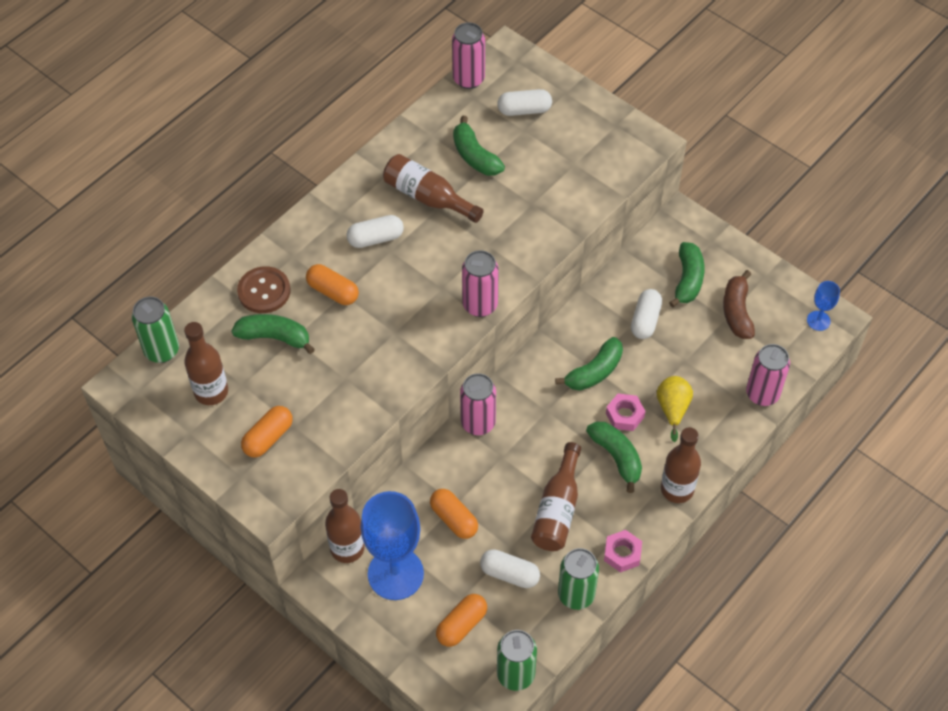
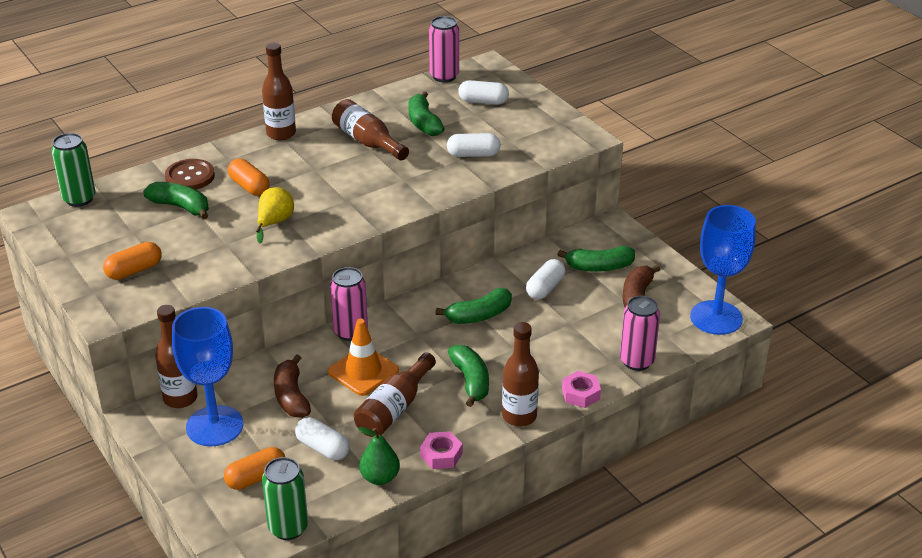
camera: 15 degrees right, 20 degrees down
brown bottle [184,322,228,405] -> brown bottle moved to [262,43,296,140]
white capsule [346,215,404,248] -> white capsule moved to [447,133,501,157]
orange capsule [430,489,478,539] -> brown banana [274,354,311,418]
pink can [462,250,499,317] -> none
green can [558,548,599,610] -> green pear [358,427,400,485]
pink nut [606,394,645,431] -> pink nut moved to [562,371,601,408]
yellow pear [657,376,693,442] -> yellow pear moved to [256,187,294,244]
green banana [669,242,704,308] -> green banana turned 60 degrees clockwise [557,246,635,272]
blue goblet [807,281,840,331] -> blue goblet [690,205,756,335], size x2.17
none -> orange traffic cone [328,319,399,396]

